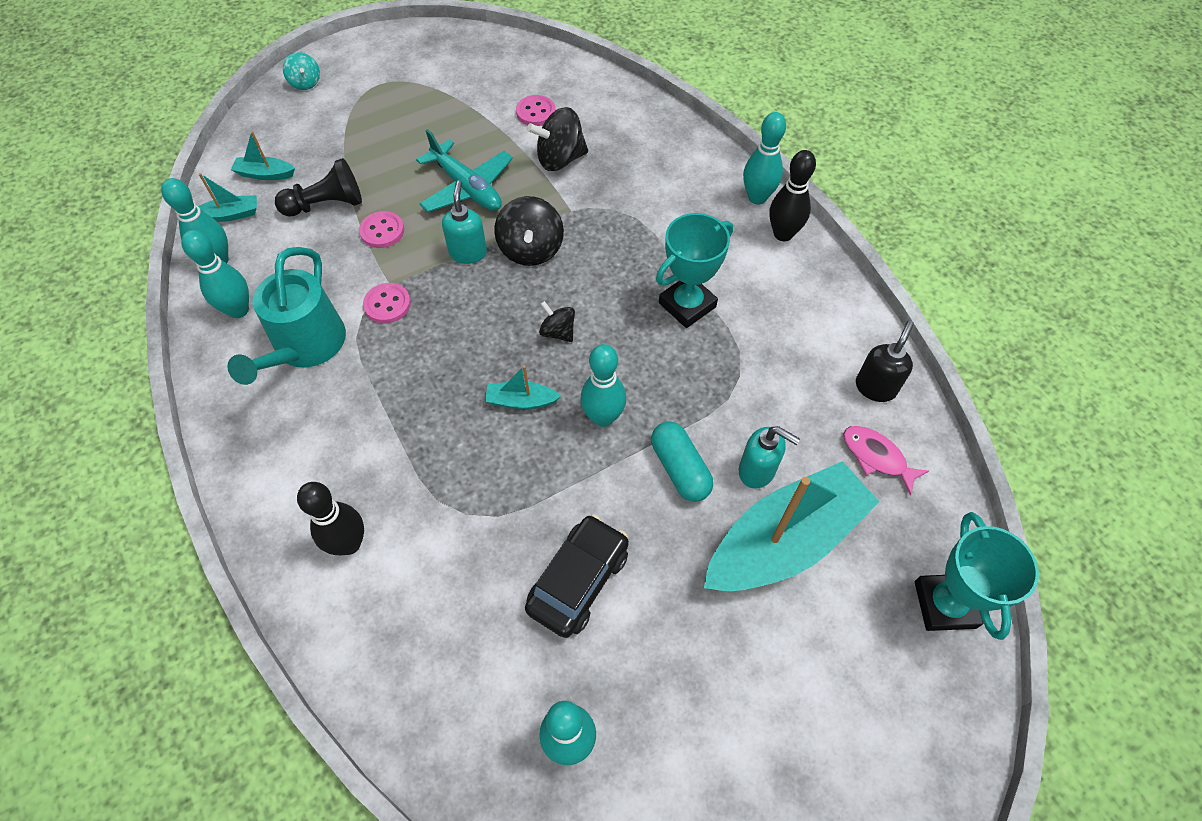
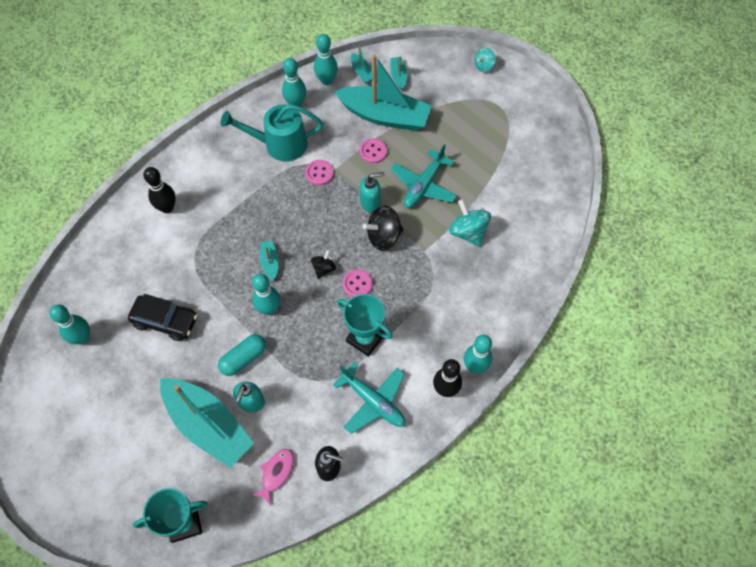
camera: 75 degrees right, 5 degrees up
black pawn [275,158,362,217] -> turquoise boat [334,55,432,131]
pink button [516,95,556,126] -> pink button moved to [343,269,373,297]
black spinning top [527,107,588,171] -> turquoise spinning top [449,199,491,247]
none -> turquoise plane [333,362,405,434]

